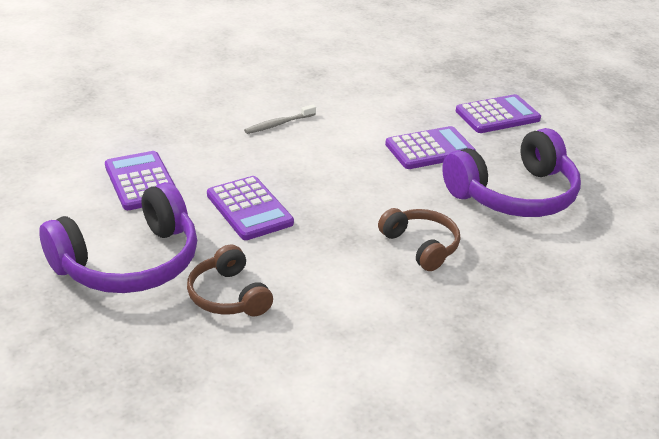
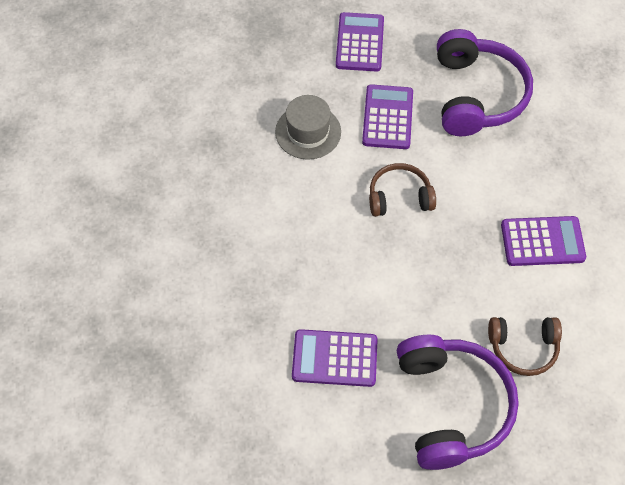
camera: 60 degrees left, 25 degrees up
purple calculator [207,176,294,240] -> purple calculator moved to [501,216,586,266]
grey toothbrush [244,104,316,134] -> none
brown headphones [378,208,460,271] -> brown headphones moved to [369,163,436,217]
none -> grey hat [275,95,341,160]

